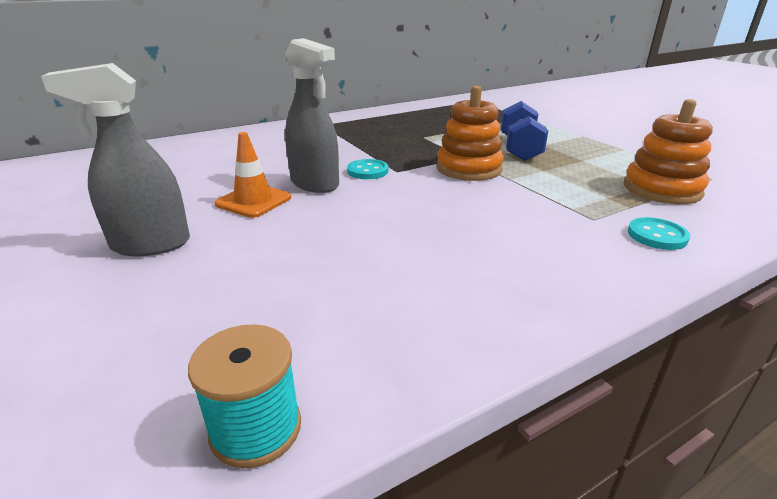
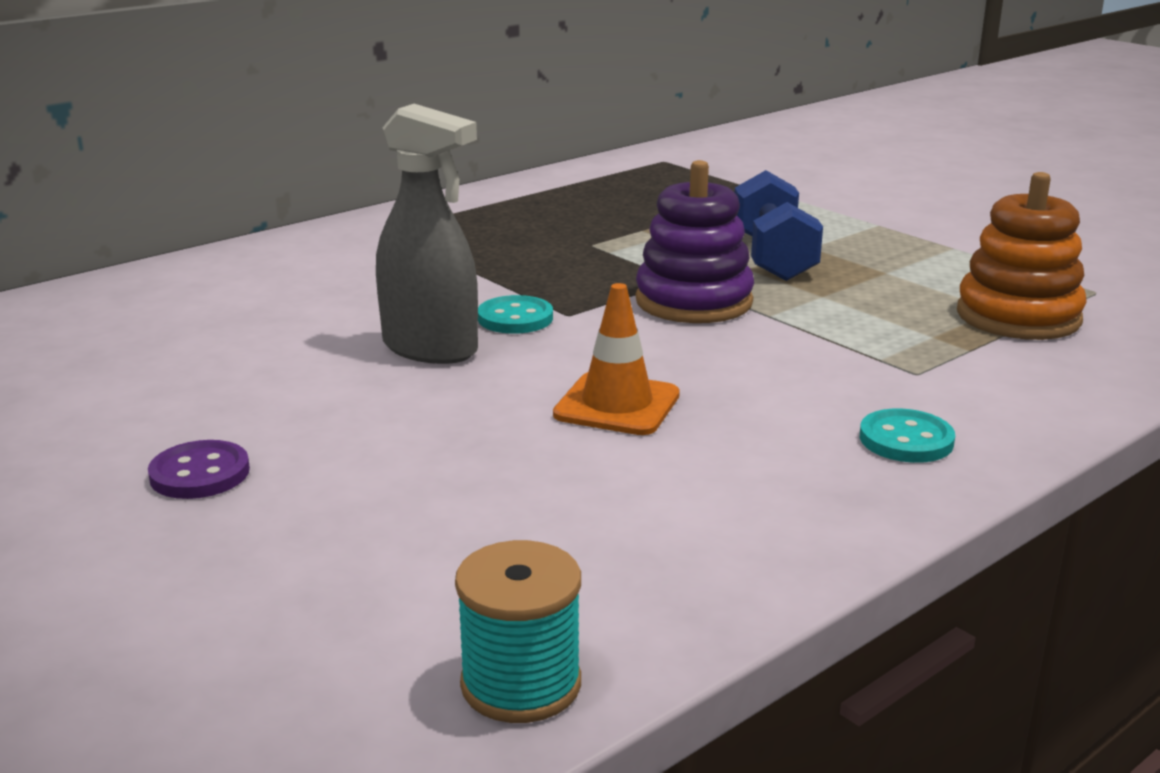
camera: 10 degrees left, 5 degrees down
grey spray bottle [41,63,190,256] -> purple button [148,440,250,499]
orange traffic cone [214,132,291,218] -> orange traffic cone moved to [553,283,680,435]
orange stacking toy [437,86,504,181] -> purple stacking toy [636,160,754,323]
turquoise button [628,217,690,250] -> turquoise button moved to [860,408,955,463]

